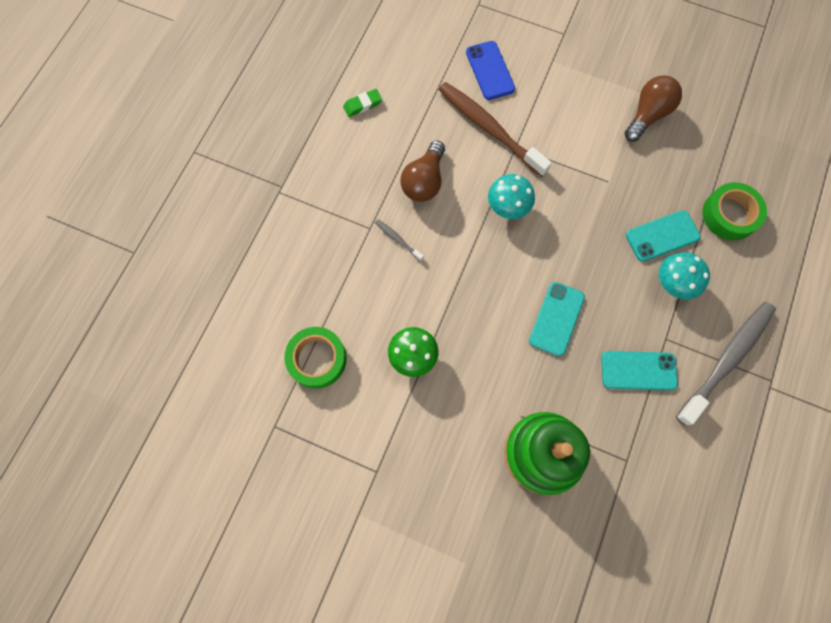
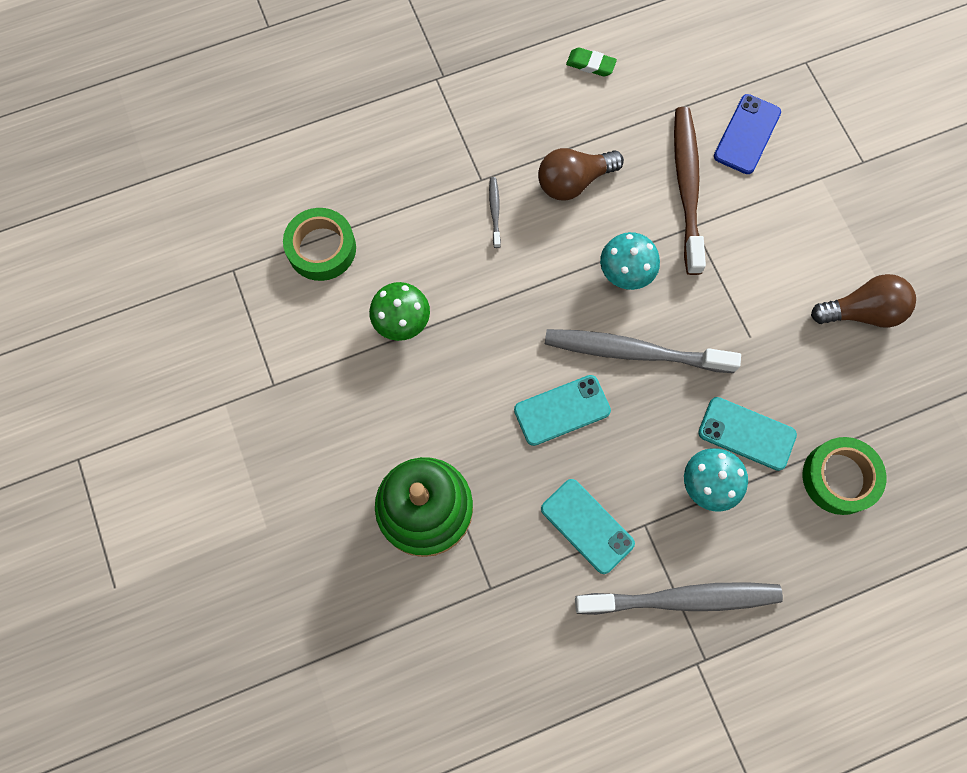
camera: 45 degrees right, 0 degrees up
none -> grey toothbrush [545,329,741,373]

